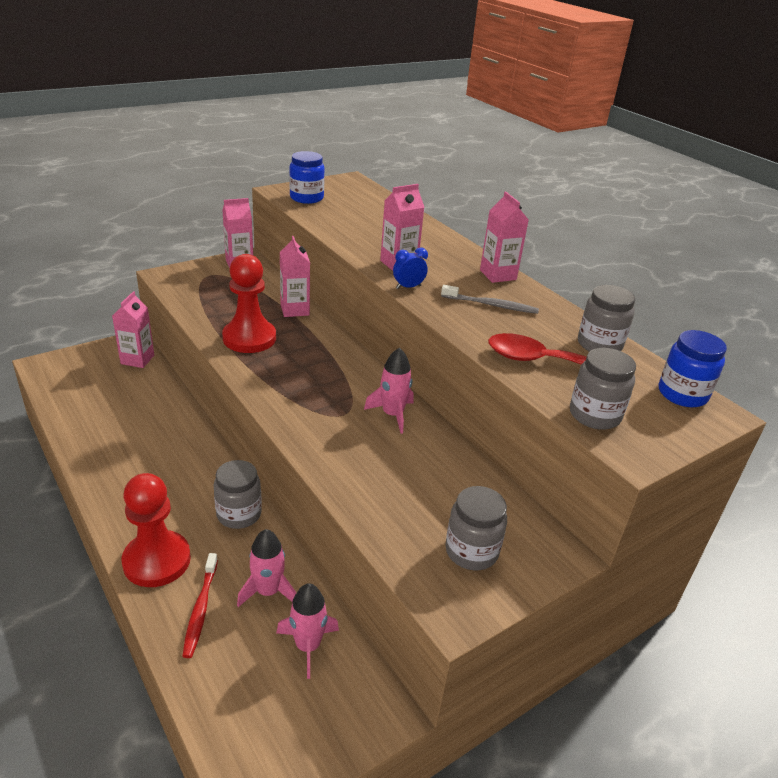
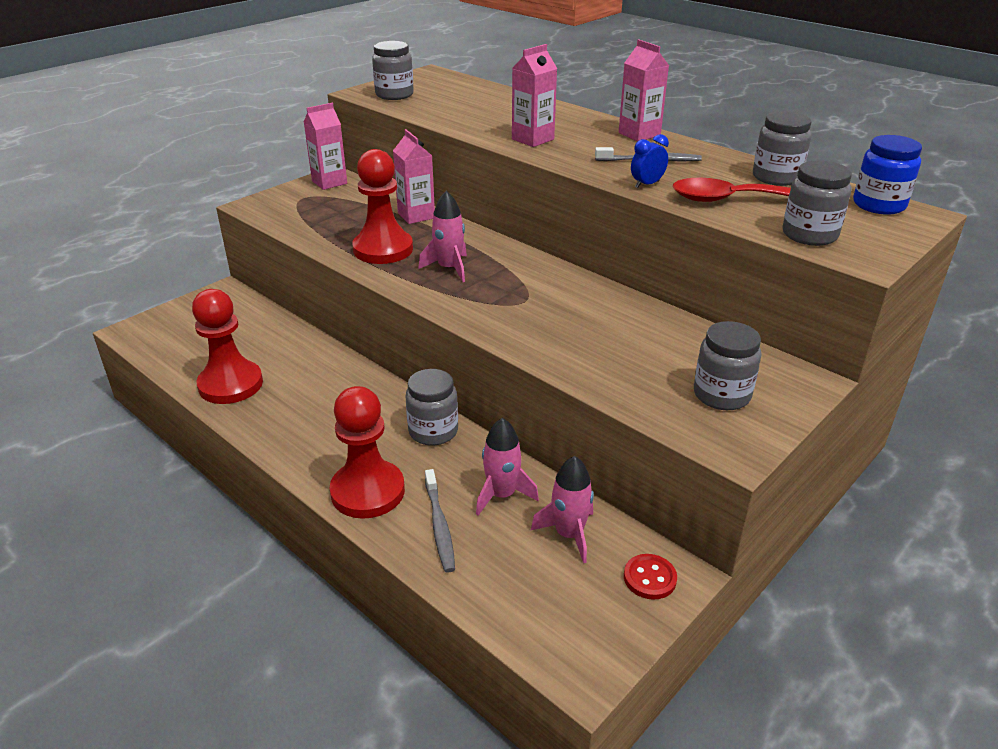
camera: 10 degrees left, 0 degrees up
pink carton [112,291,154,368] -> none
red toothbrush [182,553,218,658] -> grey toothbrush [425,469,455,573]
blue jar [289,151,325,204] -> grey jar [372,41,414,100]
pink rocket [364,348,413,434] -> pink rocket moved to [418,191,467,282]
blue clock [393,248,428,289] -> blue clock moved to [631,134,669,188]
none -> red pawn [192,289,263,404]
none -> red button [624,554,677,600]

